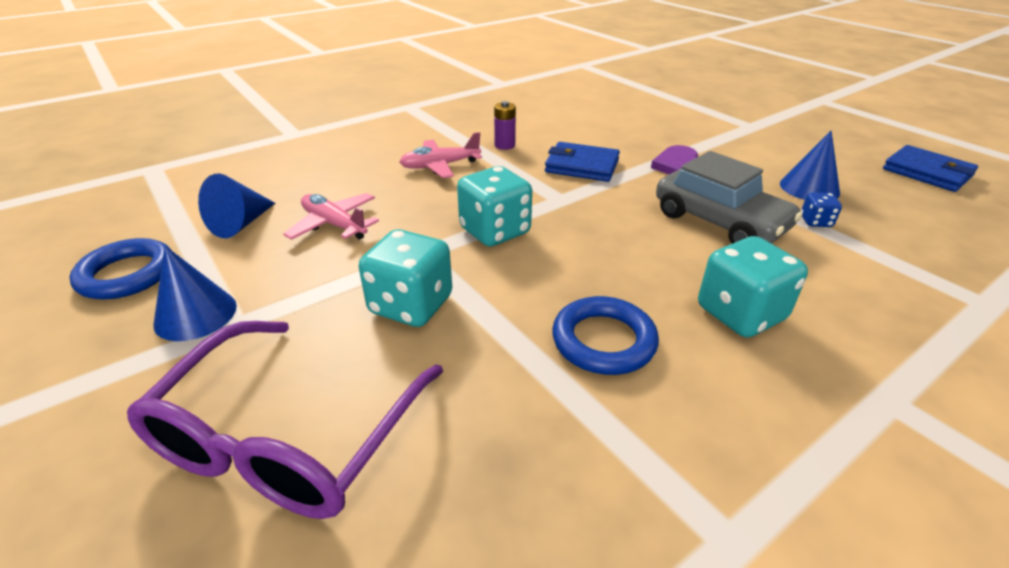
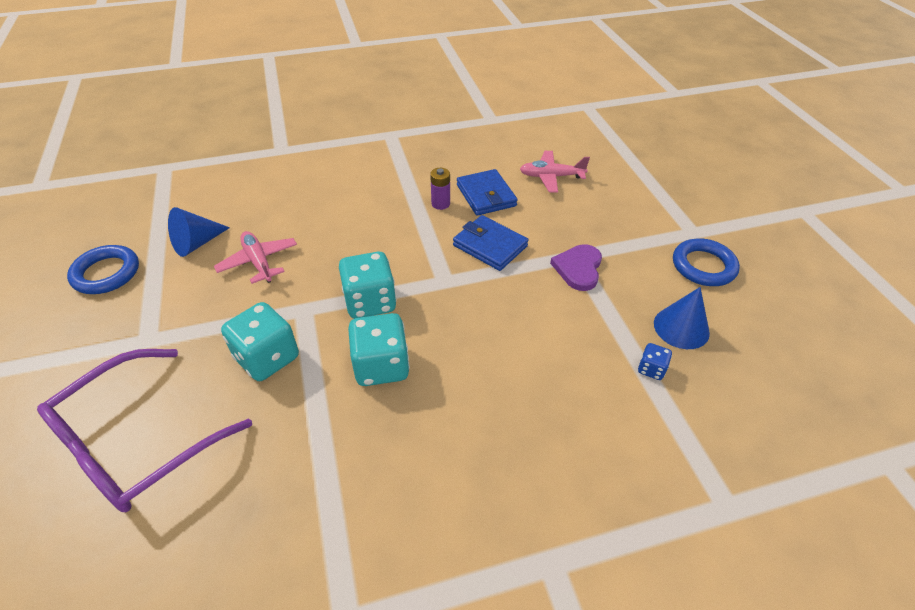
camera: 20 degrees right, 10 degrees up
blue cone [153,246,237,341] -> none
pink plane [399,132,482,178] -> pink plane moved to [520,151,590,193]
blue ring [552,296,659,375] -> blue ring moved to [673,238,740,286]
grey car [656,151,802,244] -> none
turquoise dice [698,236,808,338] -> turquoise dice moved to [348,313,410,386]
blue wallet [883,145,978,192] -> blue wallet moved to [457,169,518,216]

